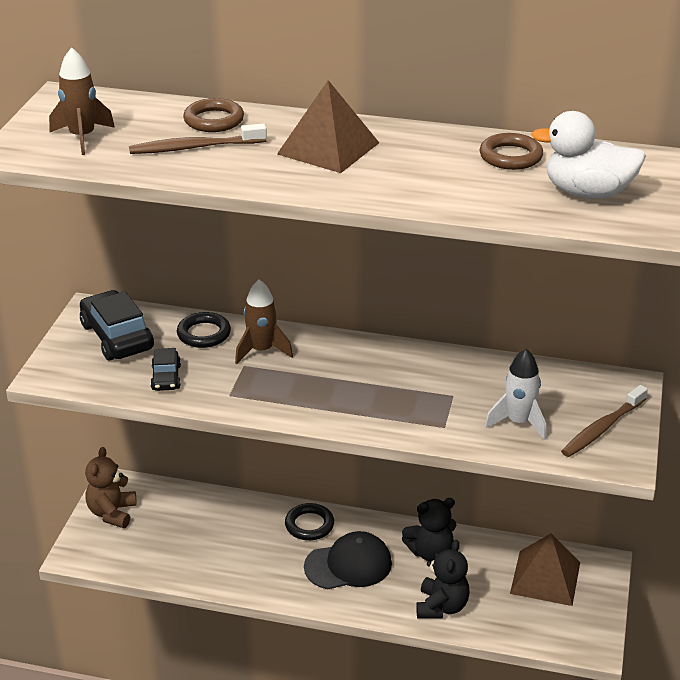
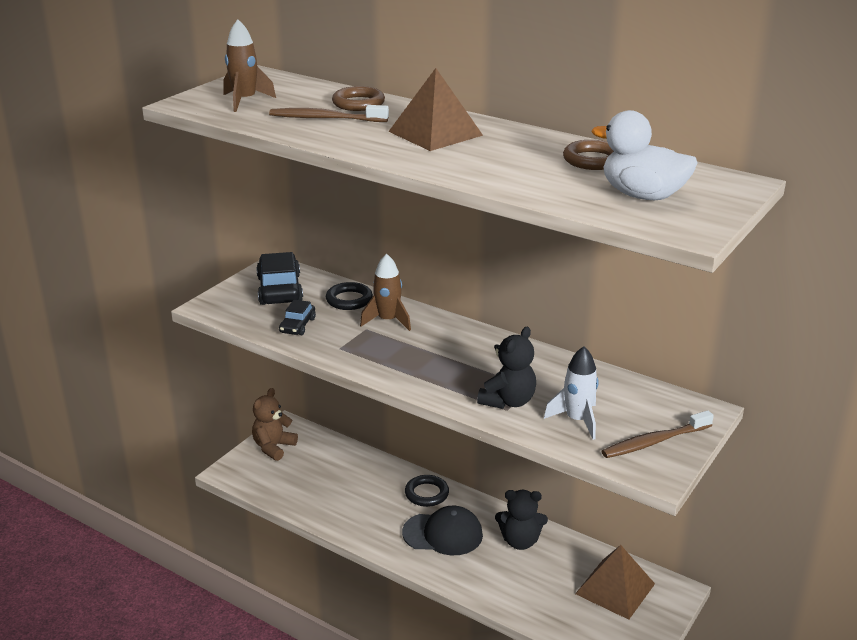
camera: 20 degrees right, 5 degrees down
black teddy bear [416,540,469,619] -> black teddy bear moved to [477,327,536,409]

